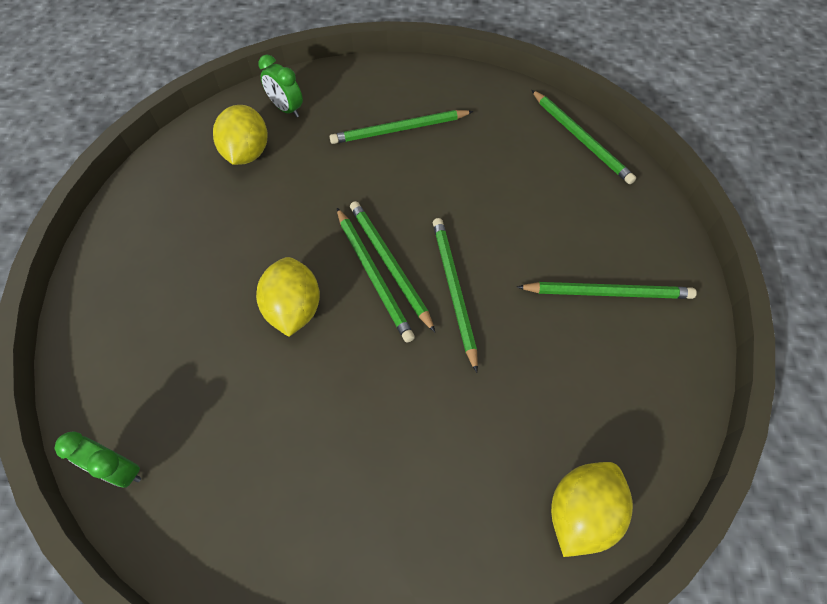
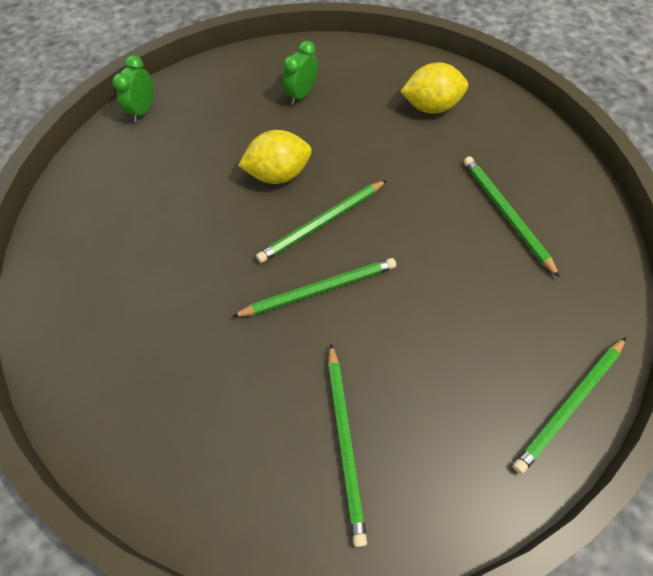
camera: 80 degrees right, 0 degrees up
green clock [258,55,303,117] -> green clock moved to [283,41,318,105]
green pencil [350,201,435,332] -> none
yellow lemon [551,462,633,557] -> none

